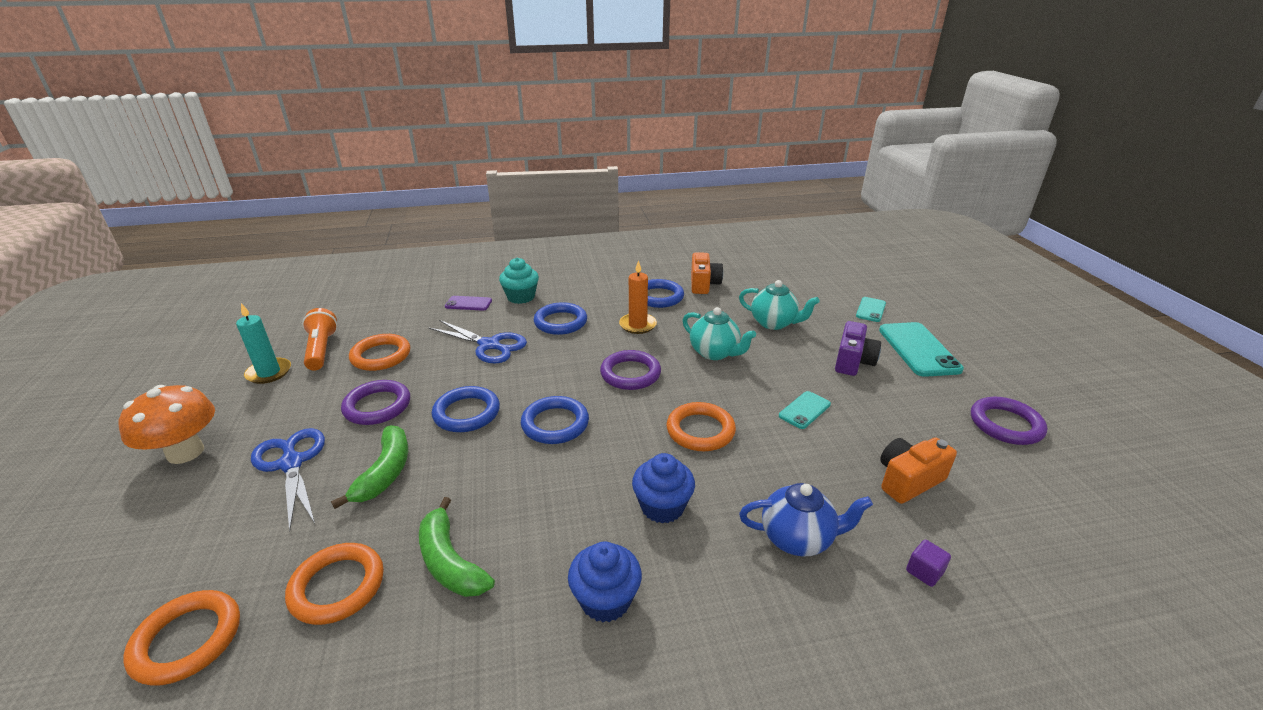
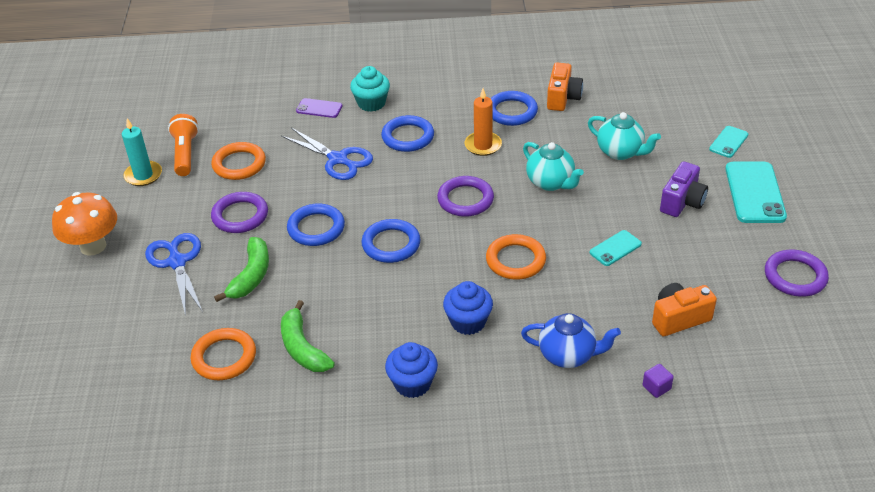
camera: 10 degrees right, 10 degrees up
orange ring [123,590,240,686] -> none

